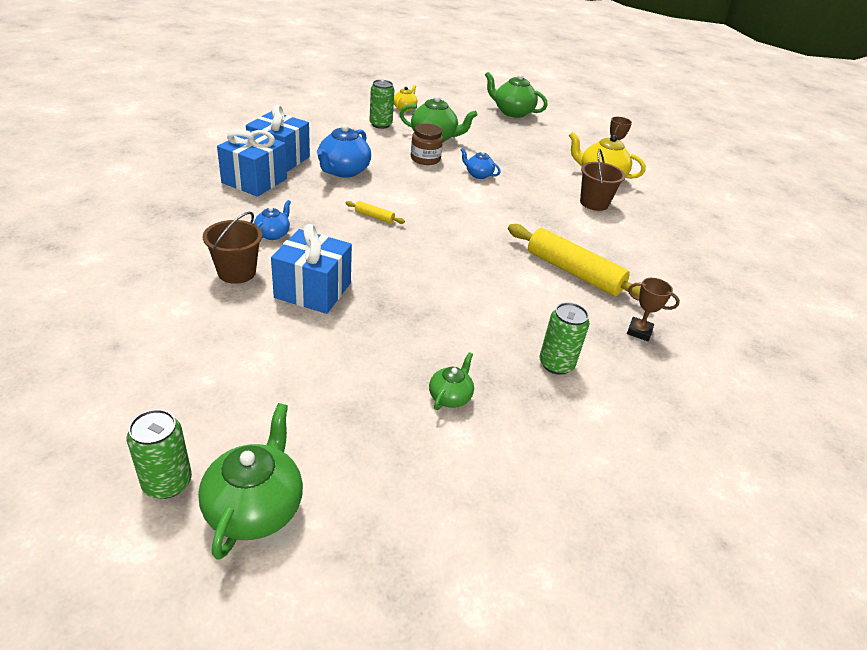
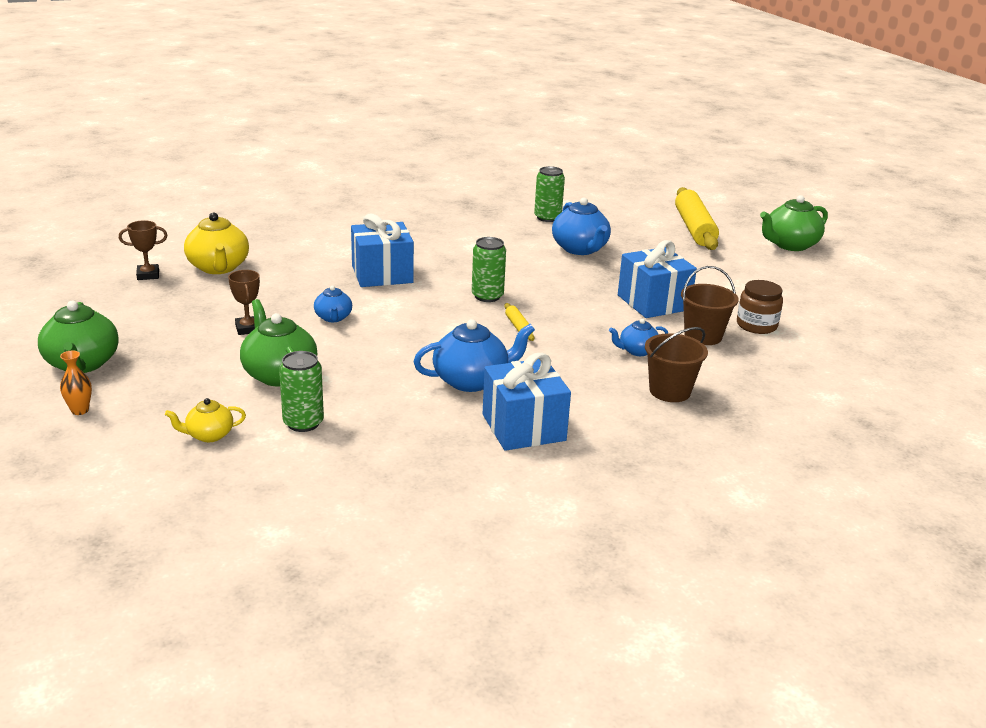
camera: 130 degrees left, 10 degrees down
green can [127,409,192,499] -> green can moved to [472,237,506,302]
blue gift [217,129,287,197] -> blue gift moved to [351,214,414,287]
brown jar [411,124,443,165] -> brown jar moved to [737,280,783,334]
green teapot [429,352,474,410] -> none
yellow rolling pin [508,224,641,297] -> yellow rolling pin moved to [675,187,719,250]
brown bucket [580,149,626,211] -> brown bucket moved to [645,327,708,402]
brown trophy [627,278,680,341] -> brown trophy moved to [228,270,260,335]
none -> orange vase [60,350,92,415]
none -> blue teapot [552,197,611,255]

